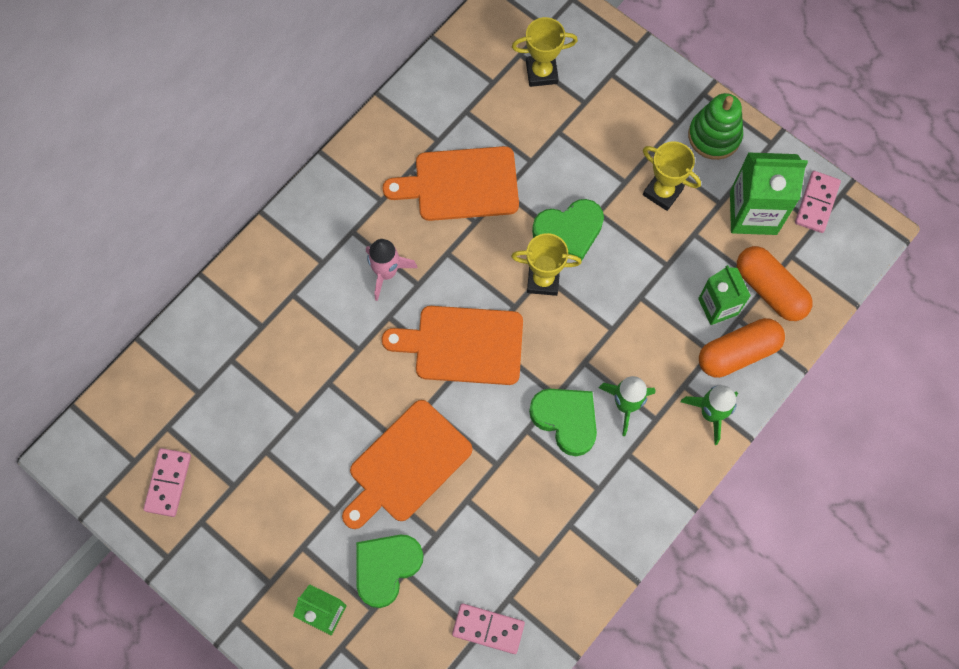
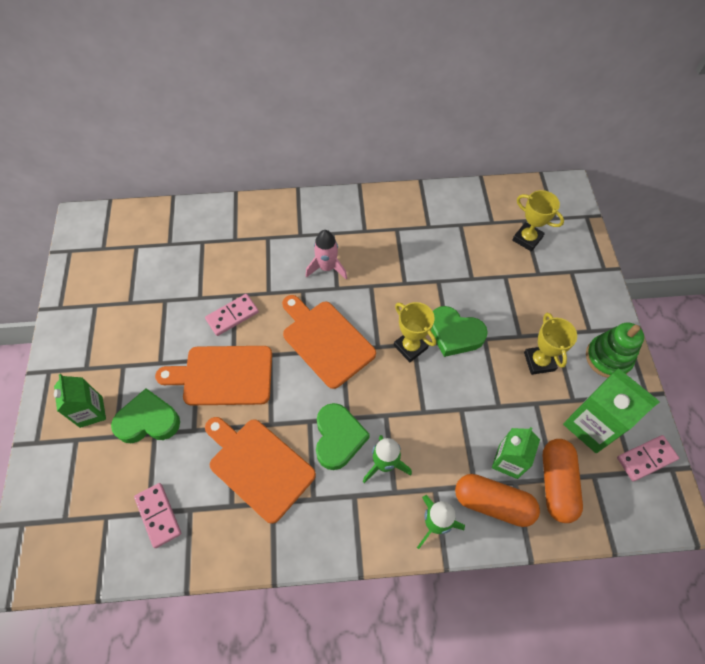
camera: 45 degrees right, 10 degrees down
pink domino [143,448,191,517] -> pink domino moved to [205,294,259,336]
orange cutting board [382,146,519,221] -> orange cutting board moved to [205,417,316,524]

